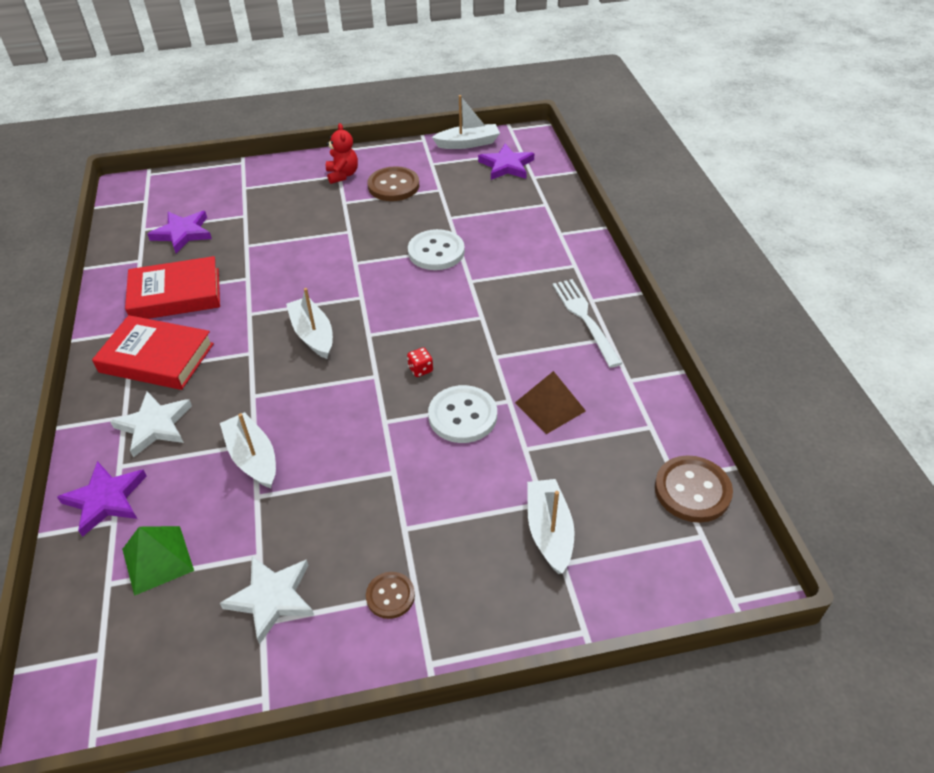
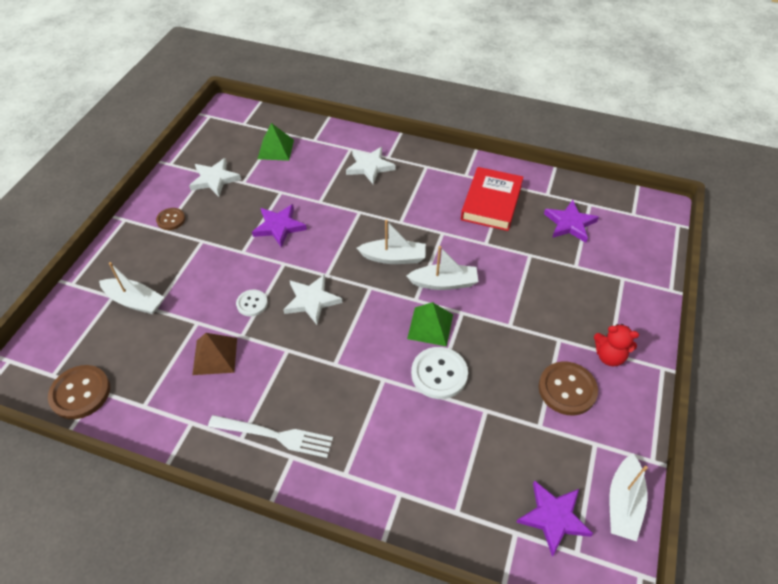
camera: 120 degrees right, 5 degrees up
purple star [57,461,147,537] -> purple star moved to [252,204,307,248]
red book [92,315,214,390] -> none
white boat [220,412,276,488] -> white boat moved to [407,246,478,290]
red dice [407,347,433,377] -> white star [283,274,342,325]
white button [428,385,497,443] -> white button [236,289,268,316], size x0.59
none -> green pyramid [407,302,453,346]

